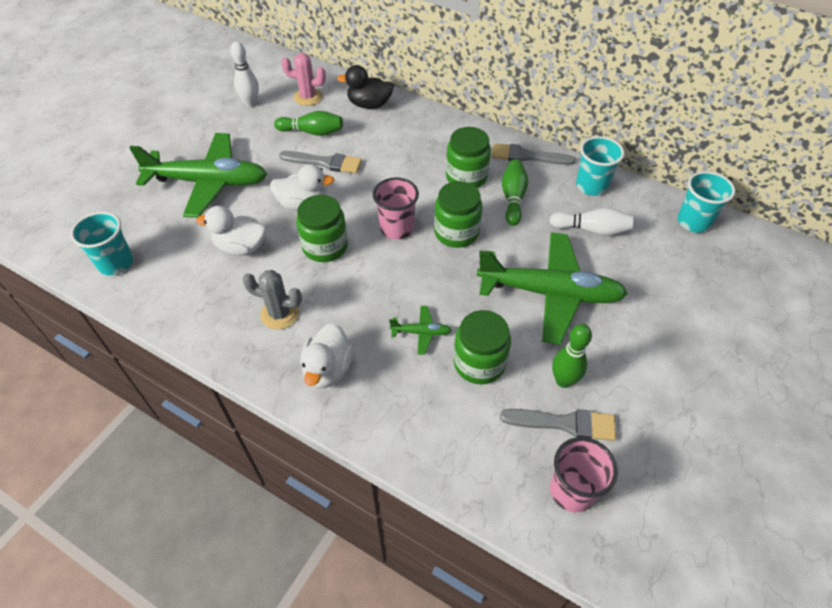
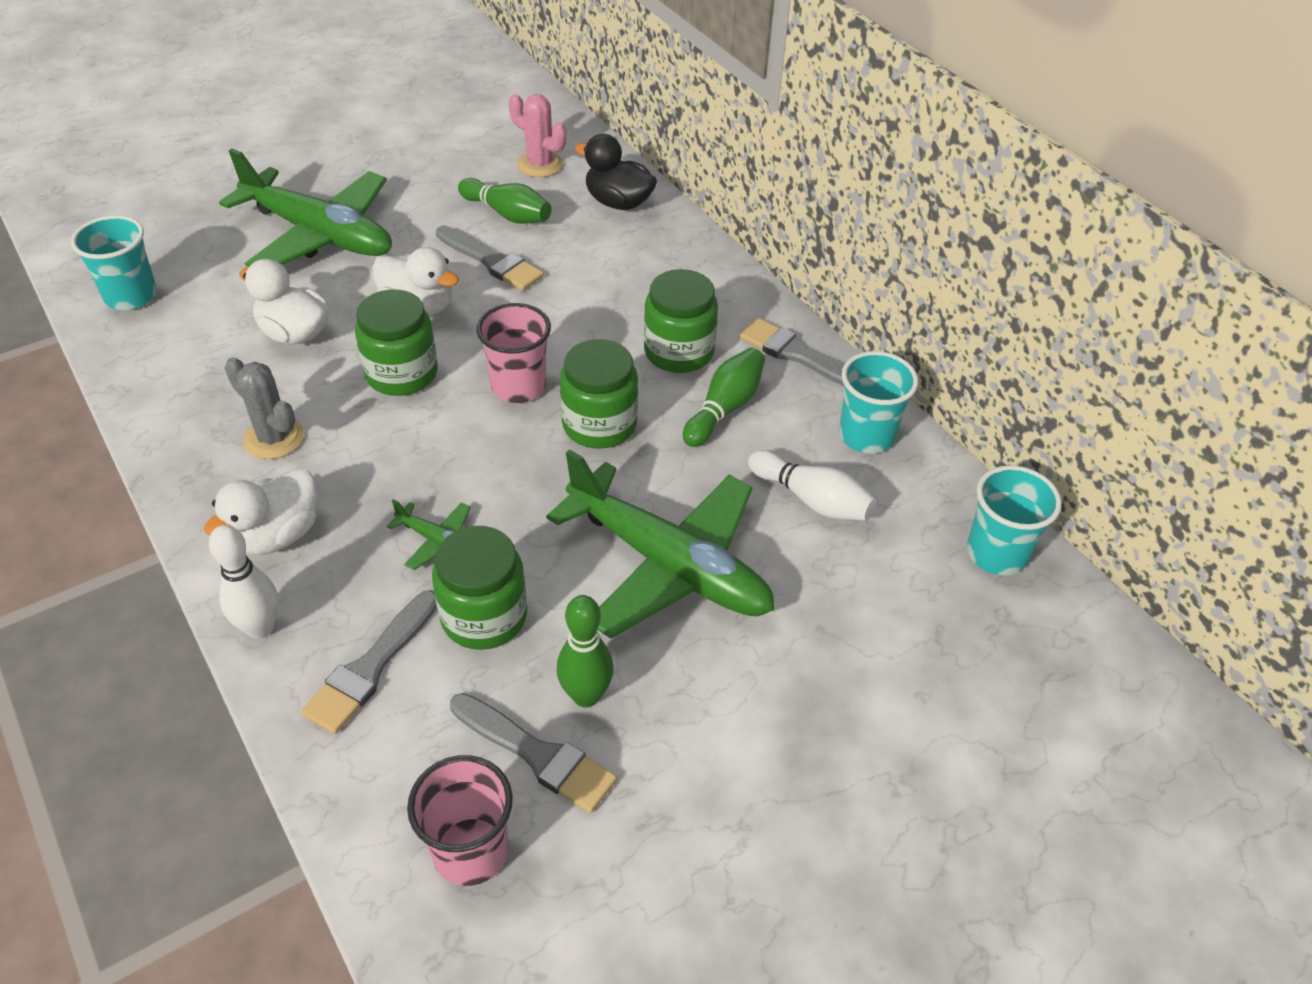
camera: 25 degrees right, 5 degrees down
white bowling pin [231,41,259,107] -> white bowling pin moved to [209,525,279,639]
none -> grey brush [301,590,437,734]

